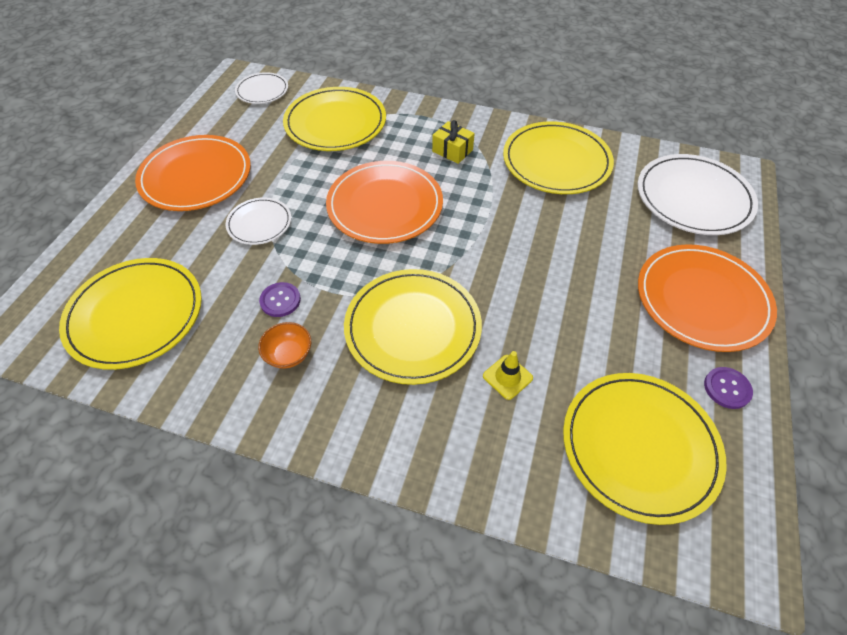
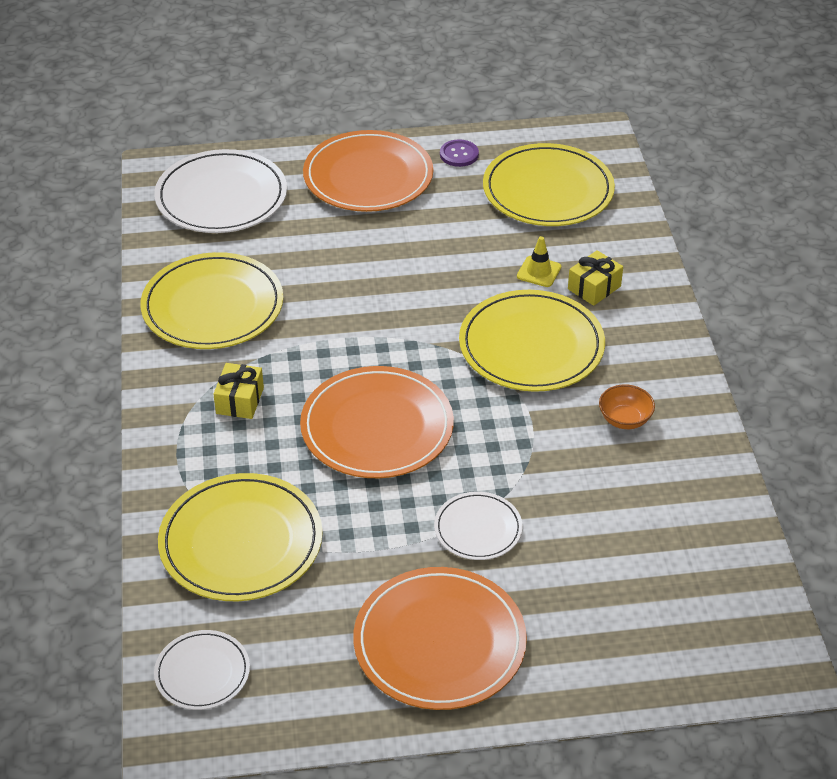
camera: 115 degrees left, 10 degrees down
yellow plate [59,258,202,370] -> none
purple button [259,282,301,317] -> none
none -> yellow gift [568,250,623,306]

